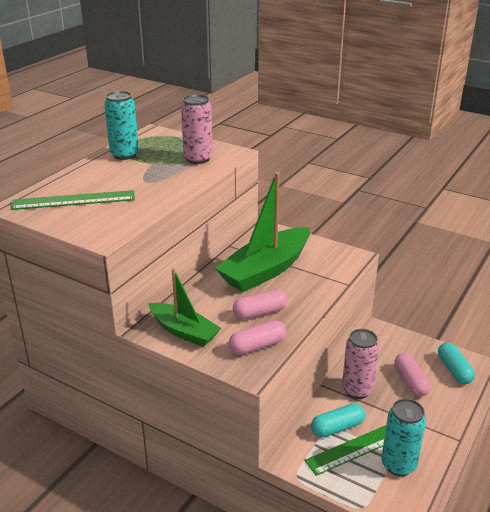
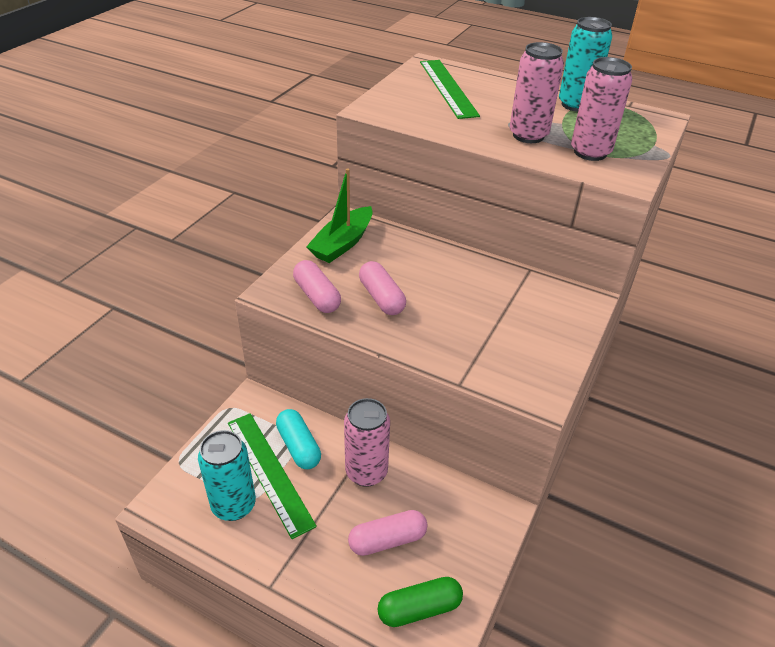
camera: 85 degrees right, 10 degrees up
green boat [215,172,310,292] -> none
turquoise capsule [438,342,475,384] -> green capsule [378,577,463,627]
none -> pink can [510,42,564,143]

